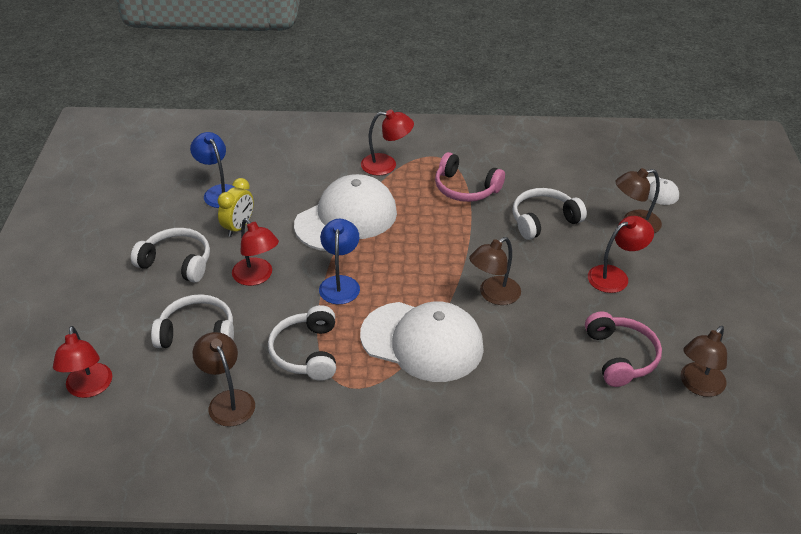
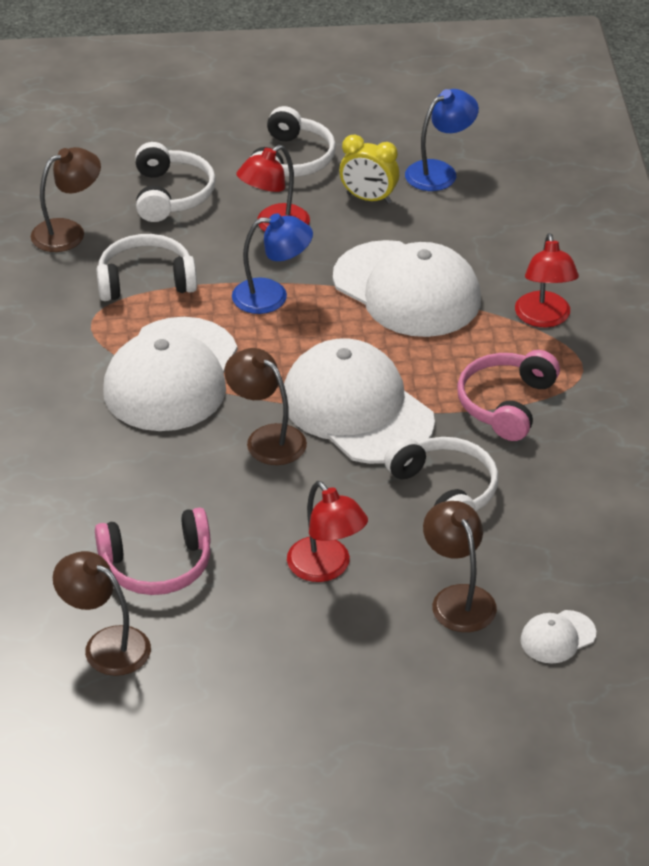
camera: 85 degrees right, 0 degrees up
red lamp [53,326,112,398] -> none
none -> white cap [282,338,435,464]

